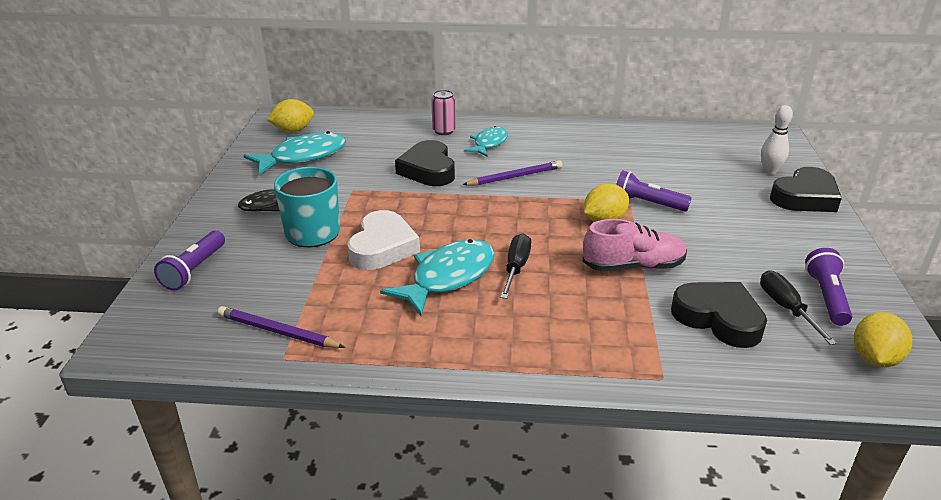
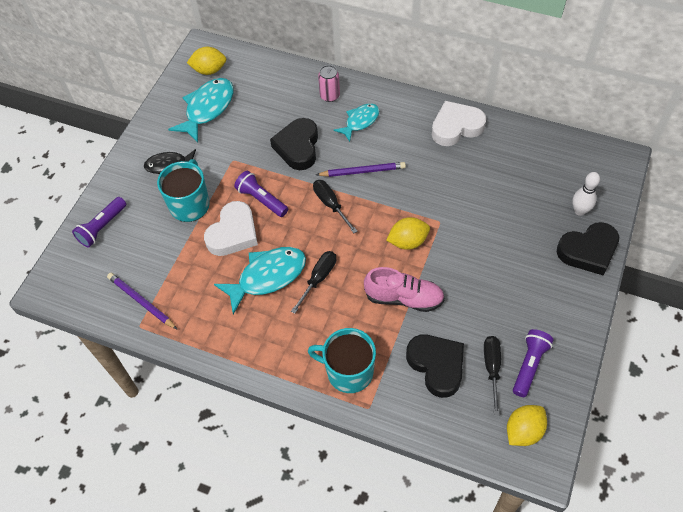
camera: 20 degrees right, 25 degrees up
turquoise fish [243,131,346,175] -> turquoise fish turned 45 degrees counterclockwise [168,78,234,143]
purple flashlight [616,170,692,211] -> purple flashlight moved to [234,171,288,217]
none -> turquoise mug [308,328,376,393]
none -> black screwdriver [313,180,358,233]
none -> white heart [432,101,486,146]

